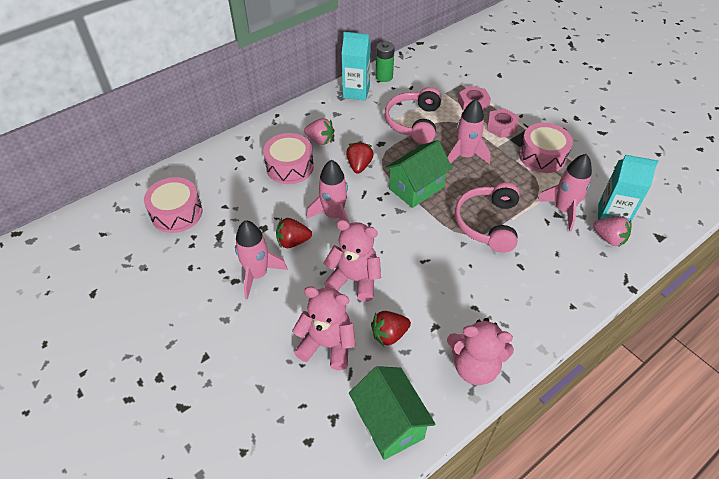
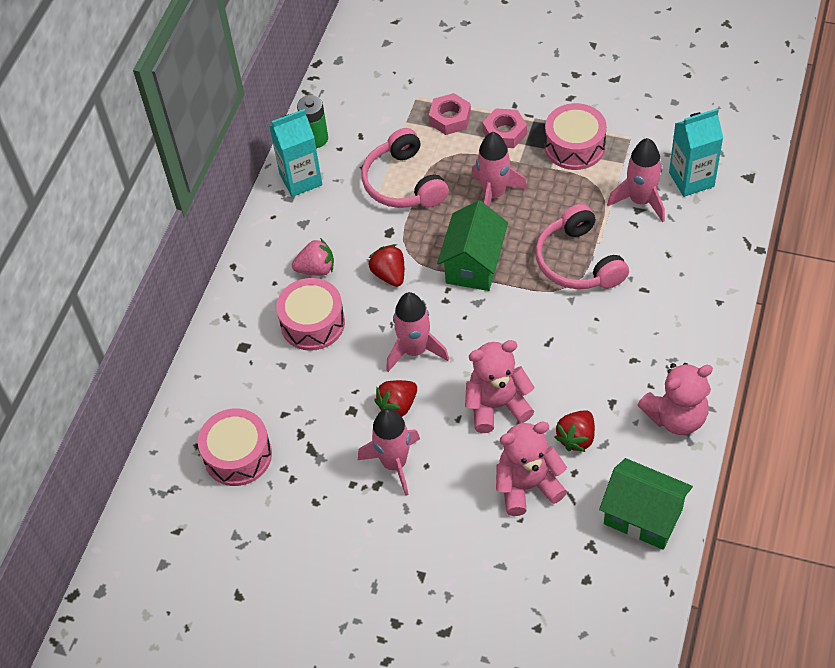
camera: 30 degrees left, 5 degrees up
pink strawberry [593,216,631,247] -> none

